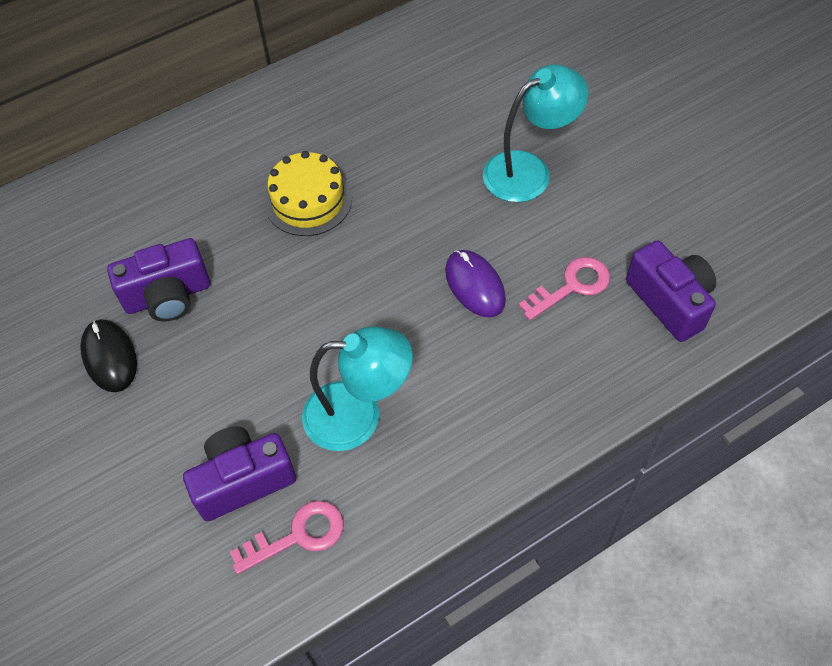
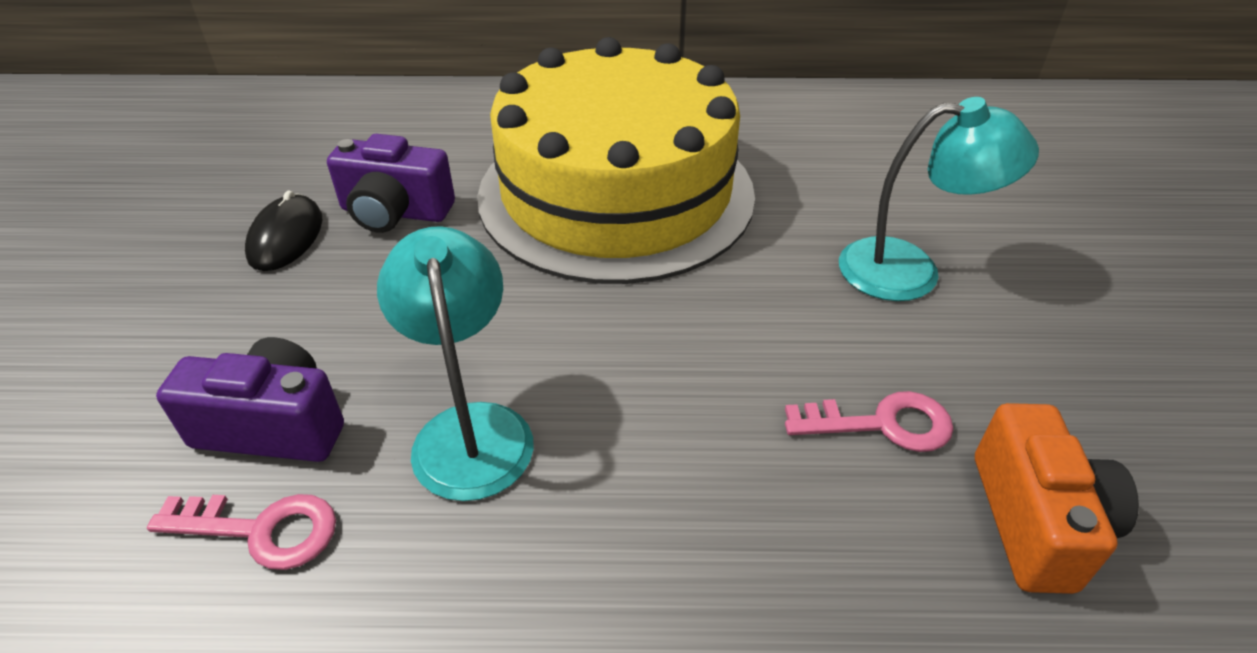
camera: 30 degrees right, 15 degrees down
yellow cake [265,151,352,236] -> yellow cake [477,37,755,284], size x2.43
turquoise lamp [302,326,413,451] -> turquoise lamp turned 135 degrees counterclockwise [377,226,534,501]
purple mouse [445,250,506,318] -> none
purple camera [626,240,716,342] -> orange camera [975,403,1139,594]

